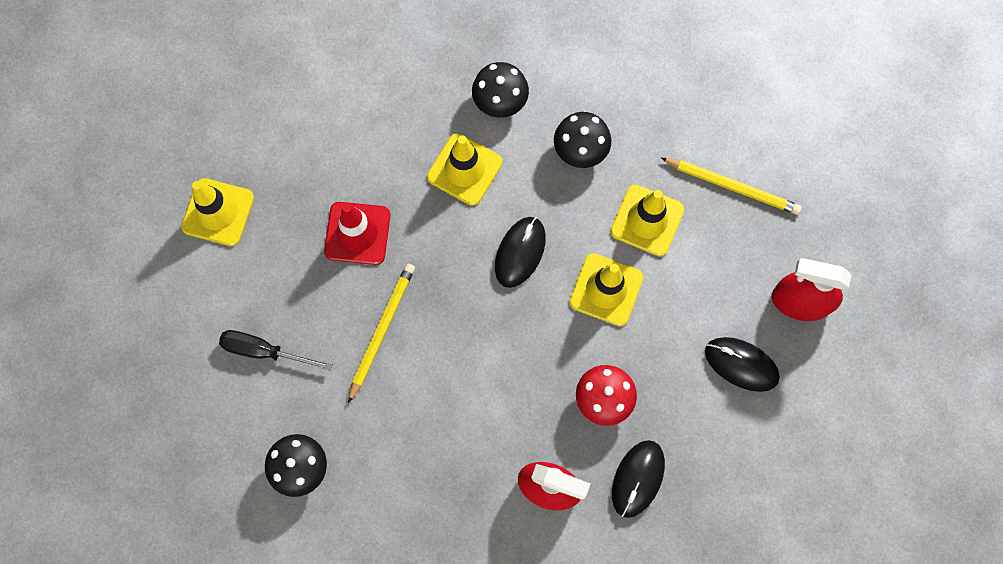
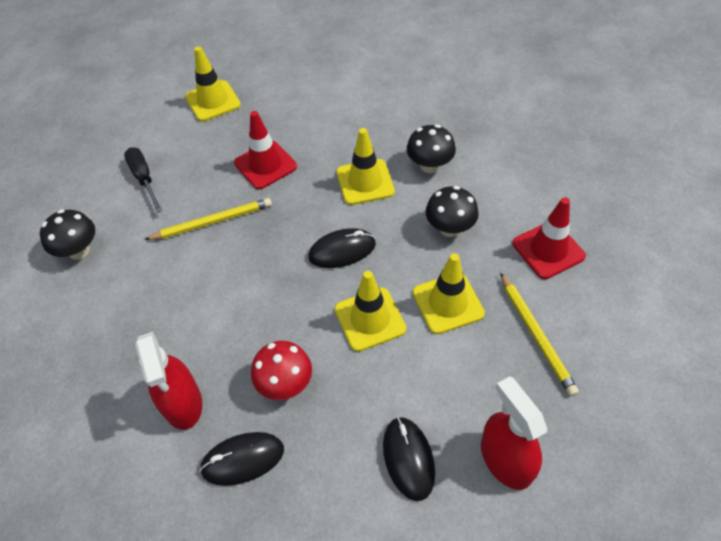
camera: 50 degrees right, 20 degrees down
none -> red traffic cone [513,197,586,279]

